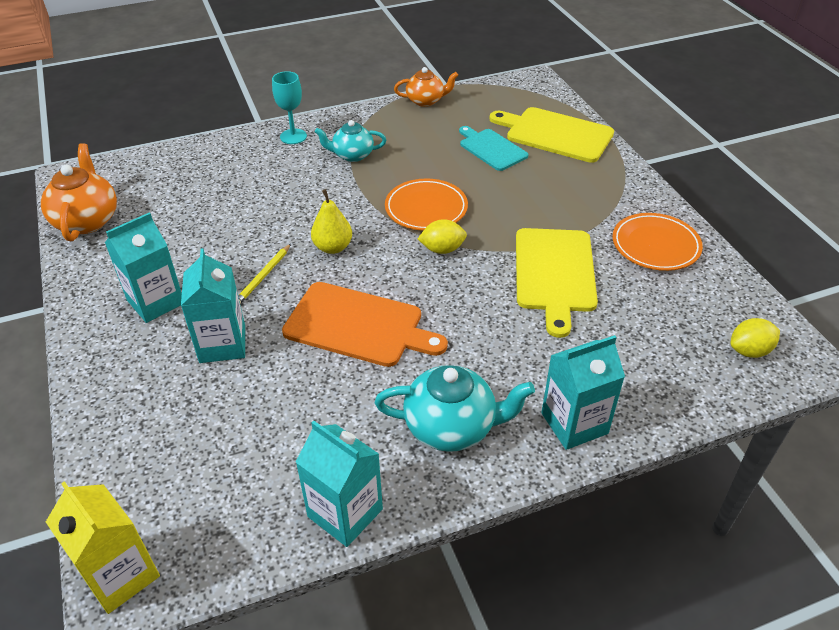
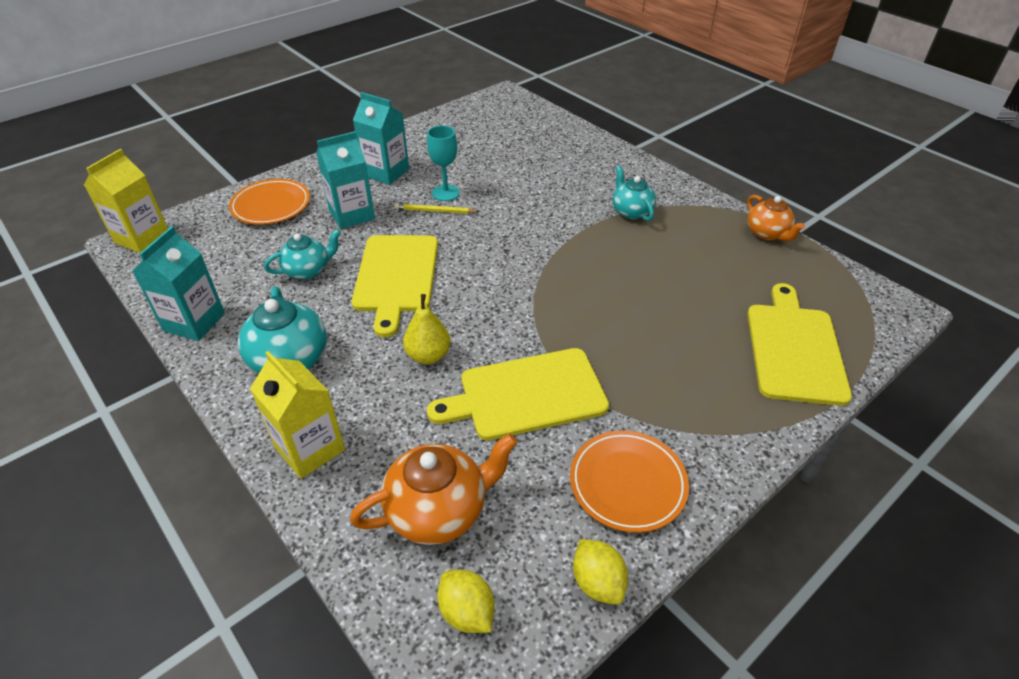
camera: 70 degrees right, 0 degrees up
orange teapot [41,143,117,241] -> orange teapot moved to [350,434,517,545]
turquoise goblet [272,71,307,144] -> turquoise goblet moved to [427,126,460,201]
orange cutting board [282,282,448,367] -> yellow cutting board [352,235,438,337]
yellow pear [311,189,352,254] -> yellow pear moved to [403,294,451,364]
orange plate [385,178,468,231] -> orange plate moved to [229,179,310,225]
yellow lemon [418,219,467,254] -> yellow lemon moved to [573,539,628,605]
turquoise cutting board [459,126,528,171] -> none
turquoise carton [541,335,625,450] -> yellow carton [250,351,345,479]
none -> turquoise teapot [264,229,341,280]

